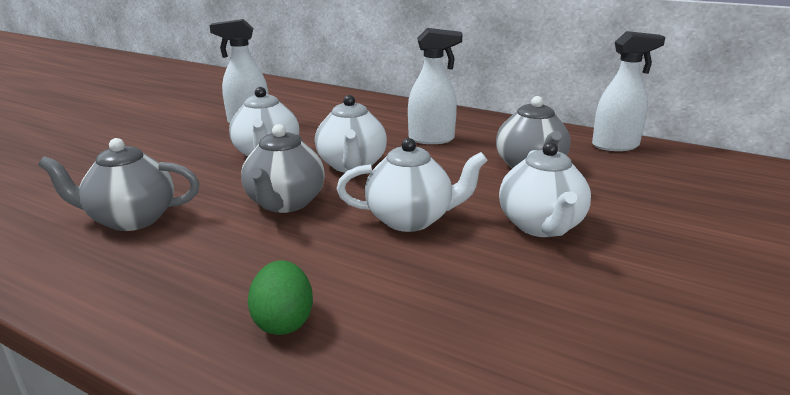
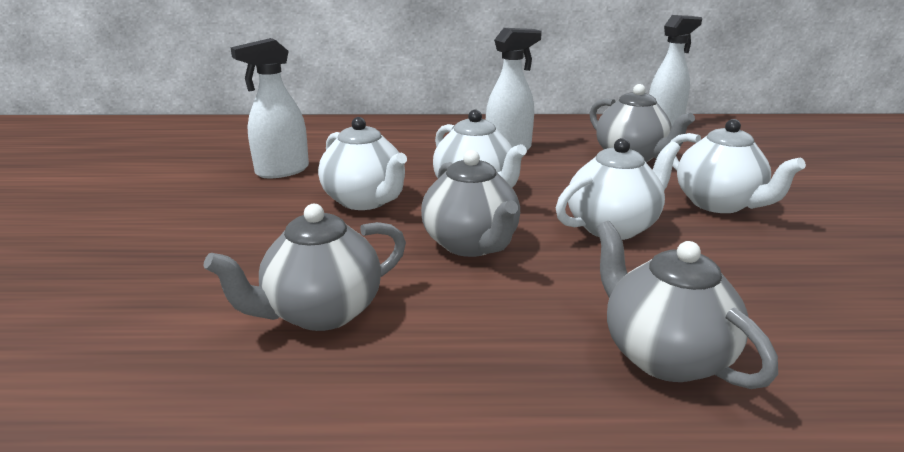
camera: 30 degrees left, 0 degrees up
green egg [248,260,313,335] -> grey teapot [596,221,778,389]

